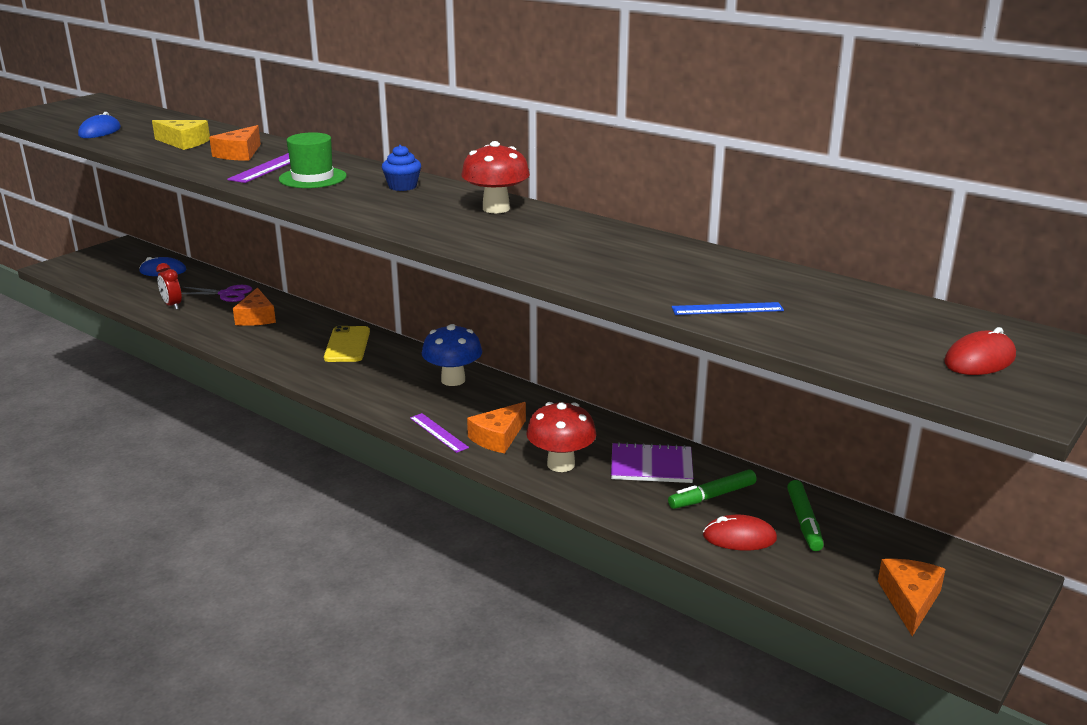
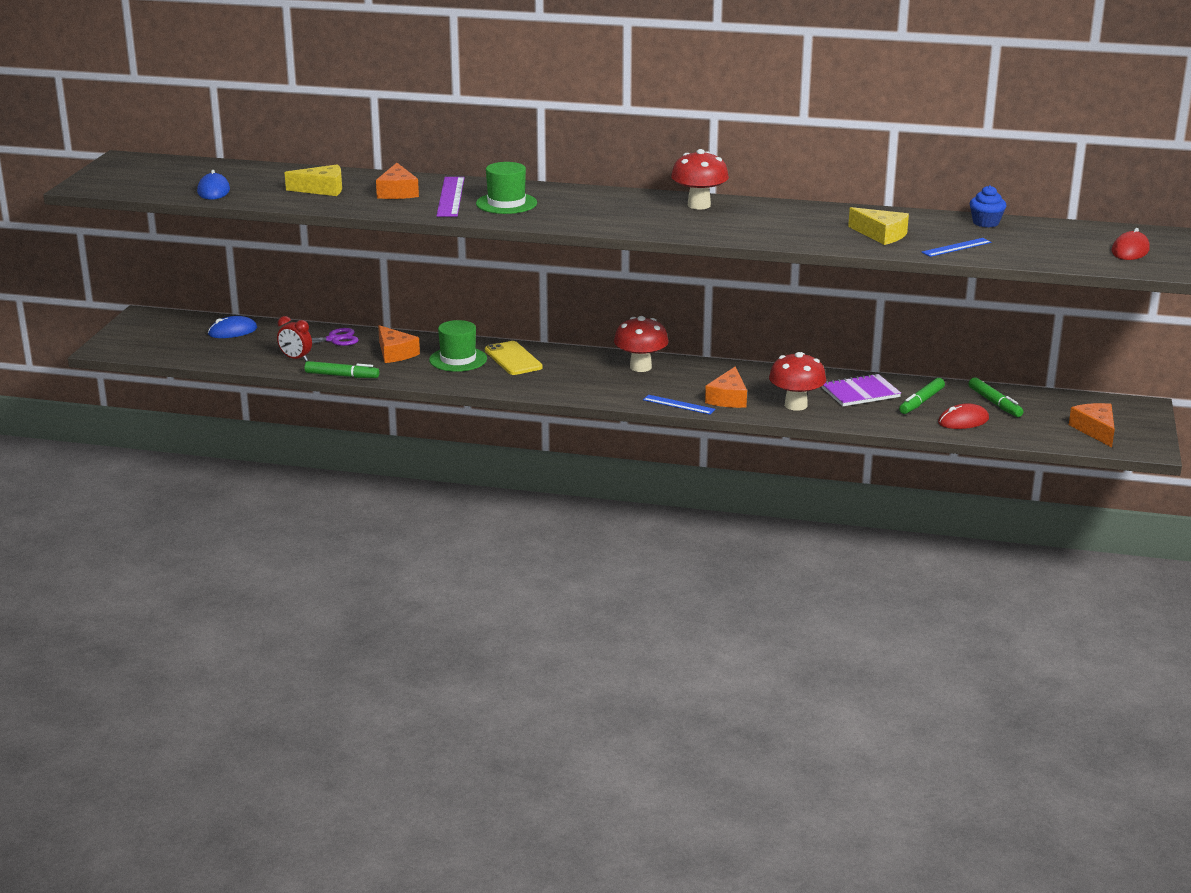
camera: 25 degrees left, 0 degrees up
blue cupcake [382,145,421,191] -> blue cupcake moved to [970,185,1006,227]
purple ruler [410,413,469,453] -> blue ruler [643,395,715,415]
blue mushroom [422,324,482,386] -> red mushroom [614,316,668,372]
none -> green marker [305,361,379,378]
none -> green hat [429,320,487,372]
none -> yellow cheese [848,207,909,245]

